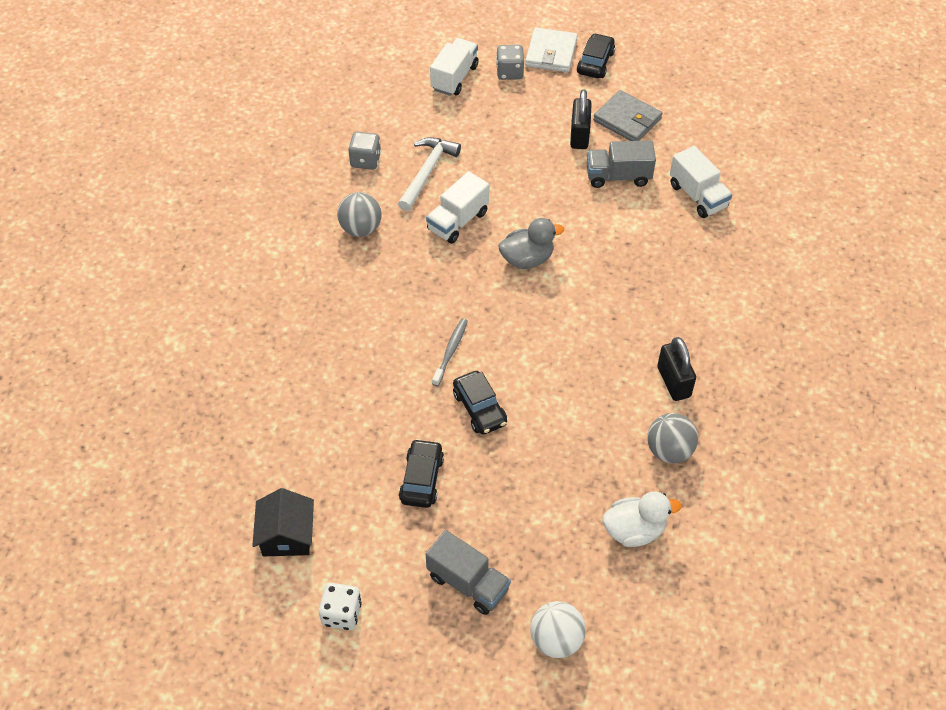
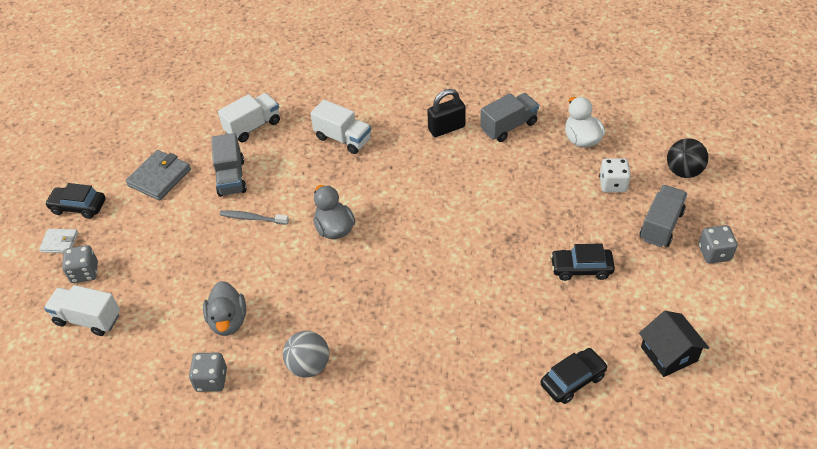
camera: 95 degrees left, 5 degrees down
black house [252,488,314,556] -> black house turned 75 degrees clockwise [639,311,709,377]
white dice [319,583,362,630] -> white dice moved to [599,158,631,192]
white hammer [398,137,461,211] -> grey duck [203,281,246,336]
white truck [426,171,489,244] -> white truck moved to [310,100,371,154]
grey toothbrush [432,318,467,386] -> grey toothbrush moved to [219,210,289,225]
black car [453,371,507,435] -> black car moved to [540,348,608,404]
white wallet [525,28,577,72] -> white wallet [39,229,78,253], size x0.59
white ball [530,601,586,658] -> black ball [667,138,708,178]
black padlock [570,89,592,149] -> none
grey ball [647,413,698,463] -> grey truck [480,93,539,142]
none -> grey dice [699,225,738,264]

